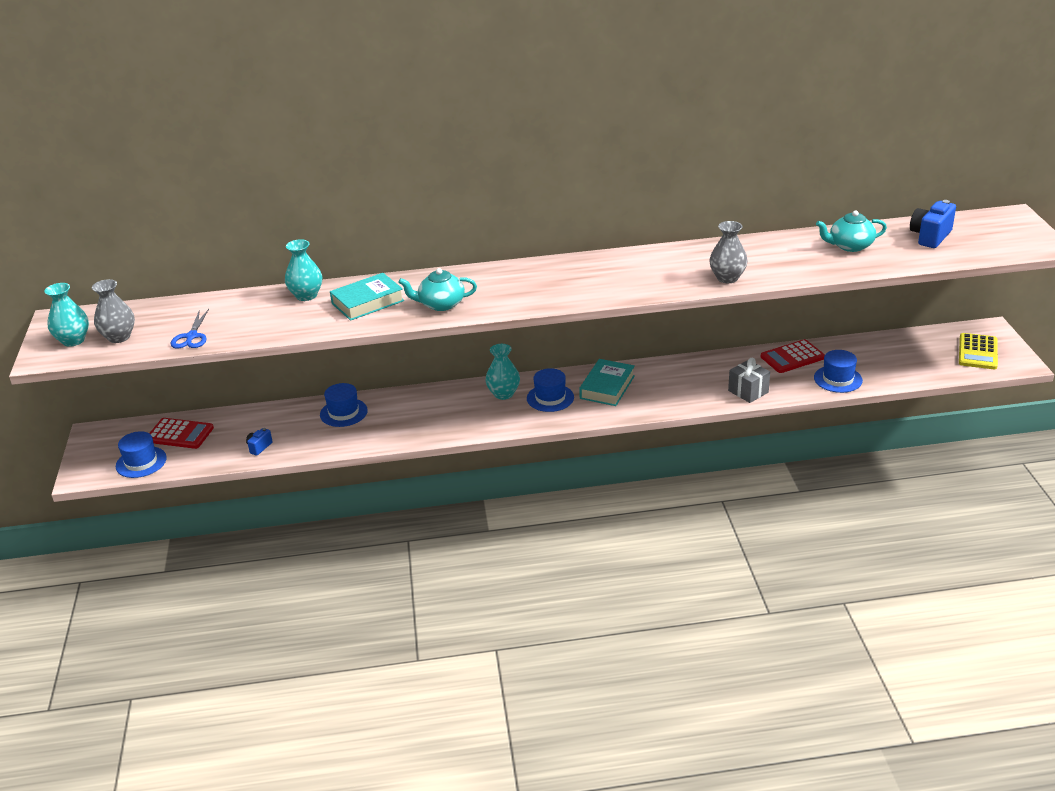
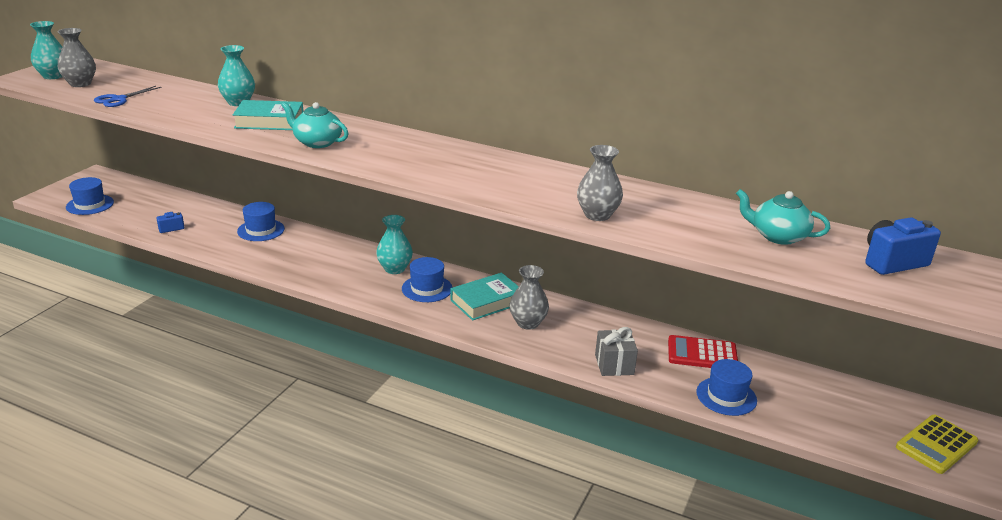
camera: 30 degrees right, 5 degrees down
red calculator [149,418,214,449] -> none
none -> grey vase [509,265,549,330]

